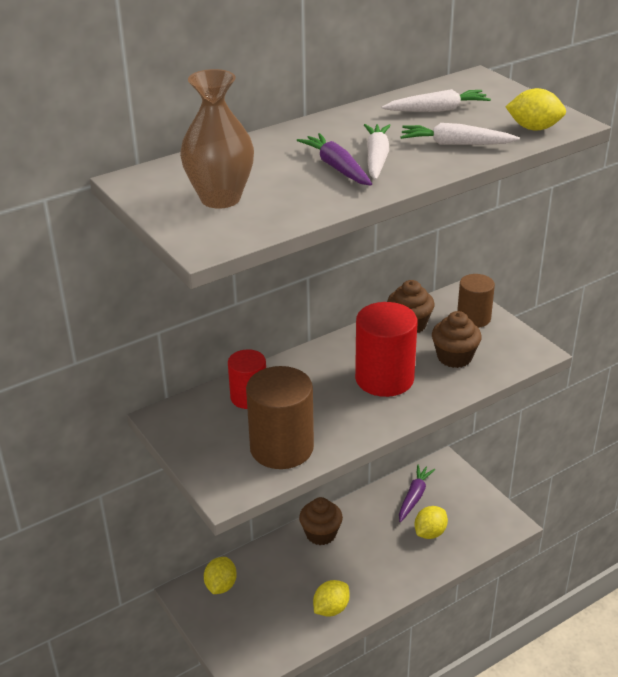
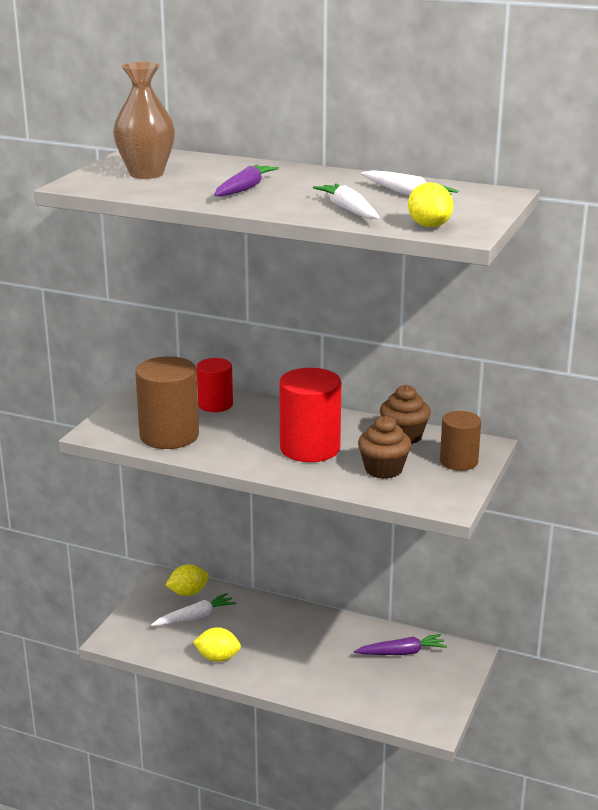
camera: 55 degrees right, 10 degrees down
brown cupcake [299,497,343,545] -> none
white carrot [364,124,391,180] -> white carrot moved to [151,593,236,626]
yellow lemon [414,506,448,539] -> none

